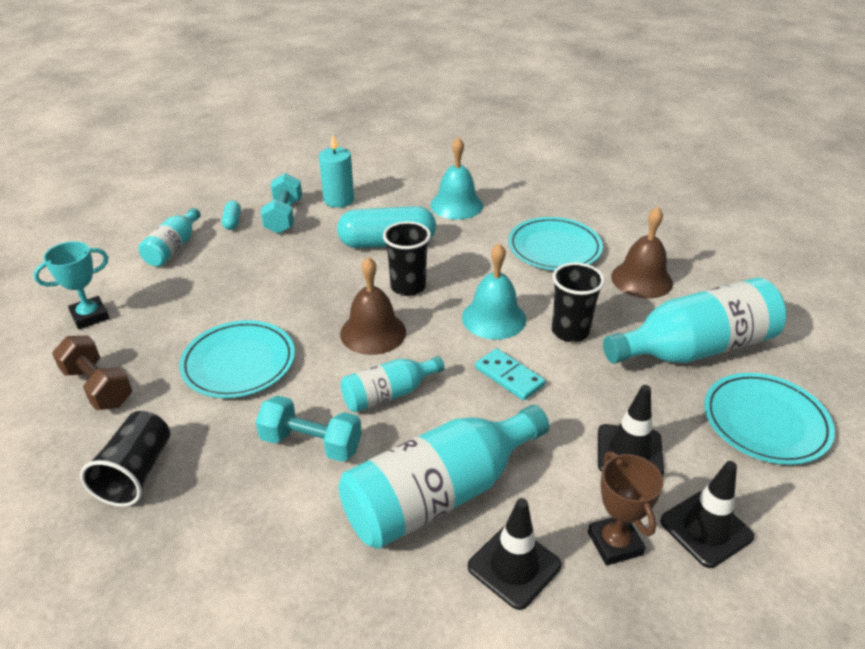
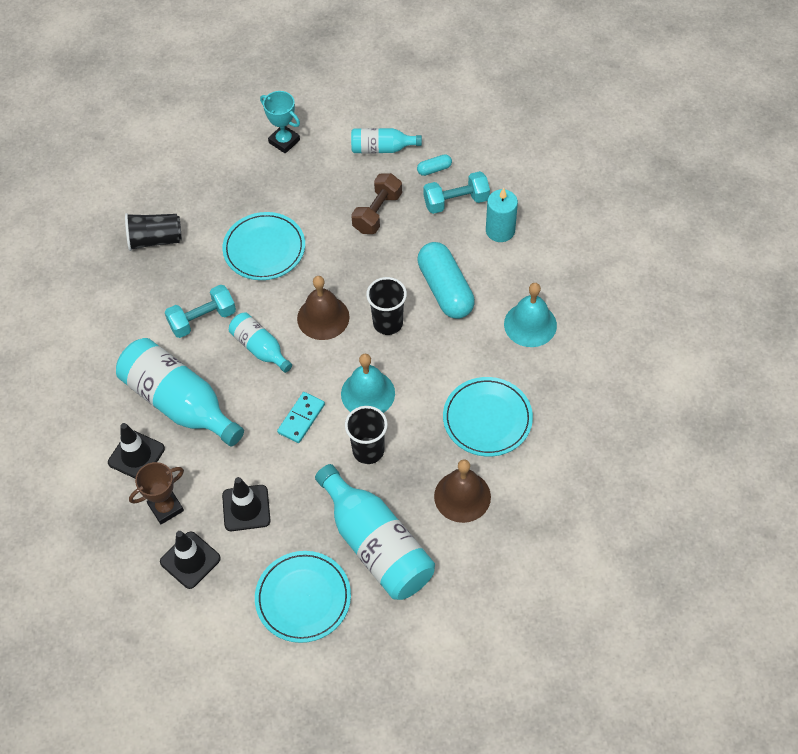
camera: 75 degrees right, 20 degrees up
brown dumbbell [52,336,133,410] -> brown dumbbell moved to [351,173,402,234]
turquoise dumbbell [256,395,362,462] -> turquoise dumbbell turned 60 degrees clockwise [165,285,236,338]

